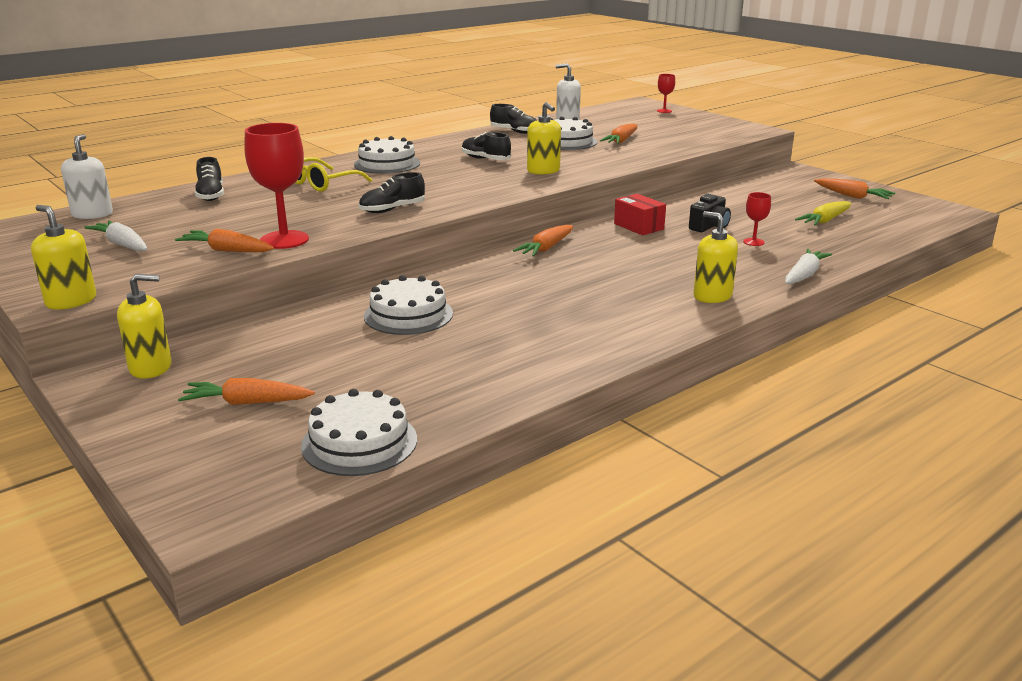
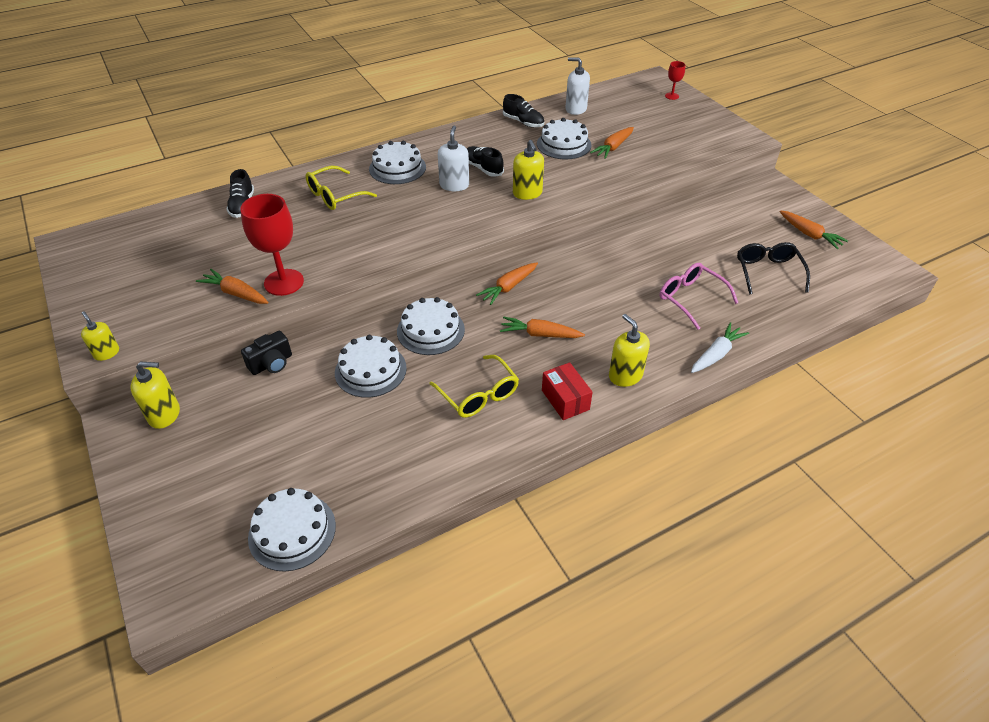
camera: 10 degrees right, 20 degrees up
yellow soap dispenser [31,205,96,309] -> yellow soap dispenser [81,311,119,361], size x0.66
white soap dispenser [61,134,113,219] -> white soap dispenser moved to [438,125,469,191]
white carrot [84,220,148,252] -> none
orange carrot [178,378,315,405] -> orange carrot moved to [500,316,585,338]
black shoe [359,172,425,213] -> none
red box [614,194,666,235] -> red box moved to [542,362,593,420]
black camera [689,194,731,232] -> black camera moved to [241,331,292,375]
red goblet [743,192,771,246] -> pink glasses [660,263,738,330]
yellow carrot [795,201,852,226] -> black glasses [737,242,810,295]
none -> white cake [397,297,465,355]
none -> yellow glasses [429,355,519,418]

